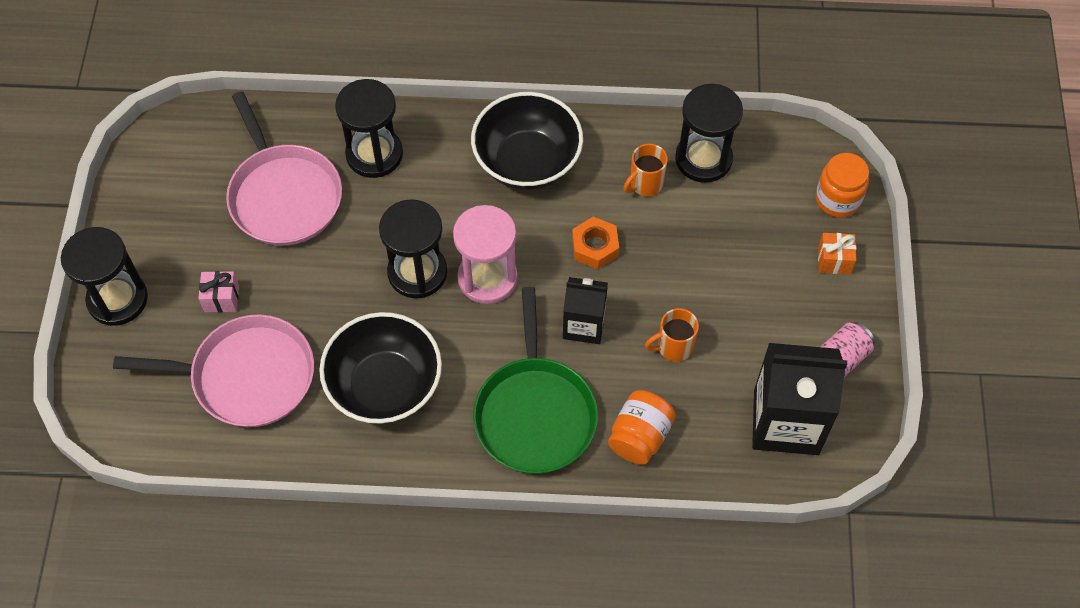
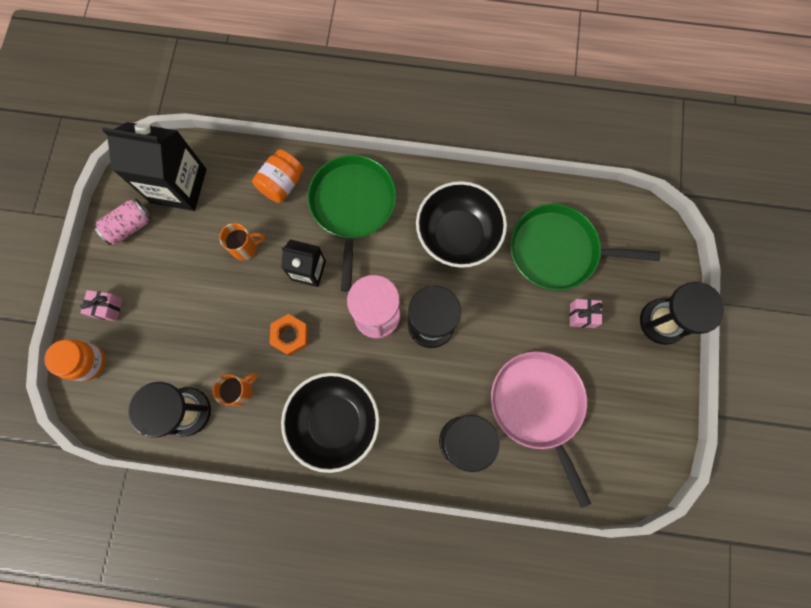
camera: 175 degrees left, 15 degrees up
pink pan [113,314,314,427] -> green pan [510,204,661,290]
orange gift [818,233,856,274] -> pink gift [80,290,122,321]

